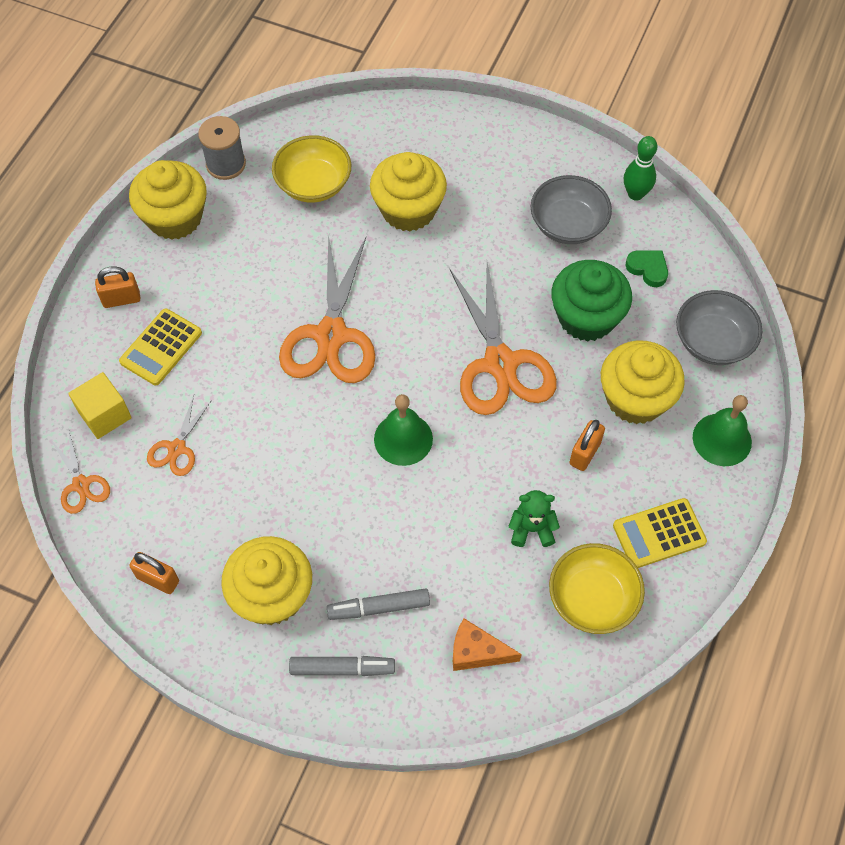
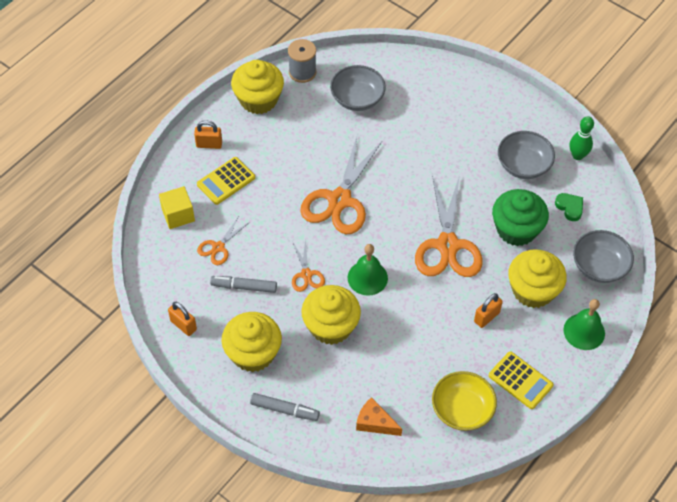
camera: 15 degrees right, 5 degrees down
orange scissors [50,432,110,514] -> orange scissors moved to [292,238,325,292]
yellow bowl [272,135,351,203] -> grey bowl [330,65,386,111]
grey marker [327,588,430,620] -> grey marker moved to [210,276,277,293]
yellow cupcake [370,152,447,231] -> yellow cupcake moved to [301,285,361,345]
green teddy bear [509,490,560,547] -> none
yellow calculator [613,498,707,568] -> yellow calculator turned 135 degrees counterclockwise [489,352,554,409]

